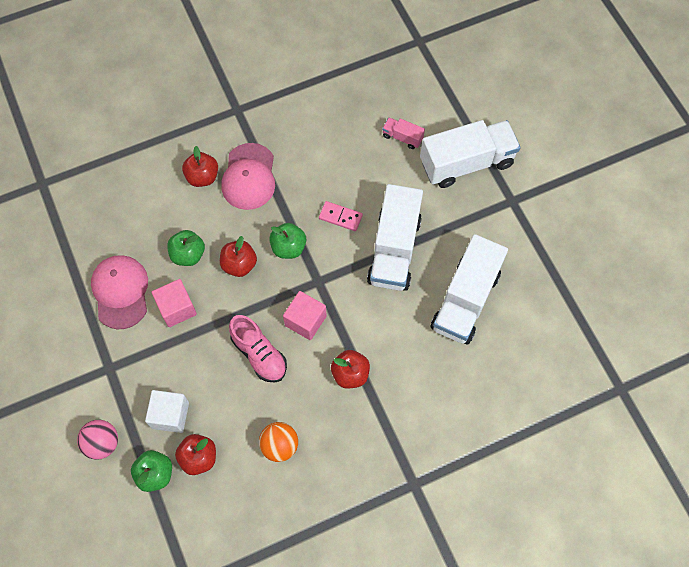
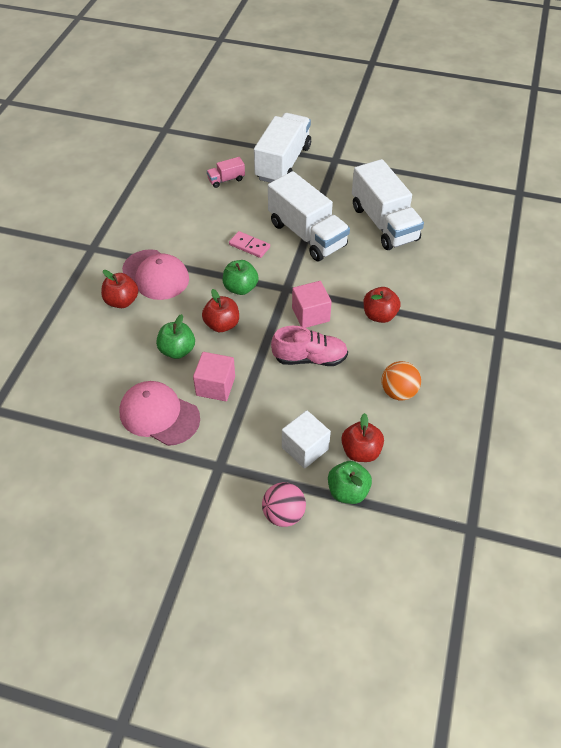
camera: 50 degrees left, 15 degrees down
pink domino [319,201,363,231] -> pink domino turned 60 degrees clockwise [229,231,270,258]

